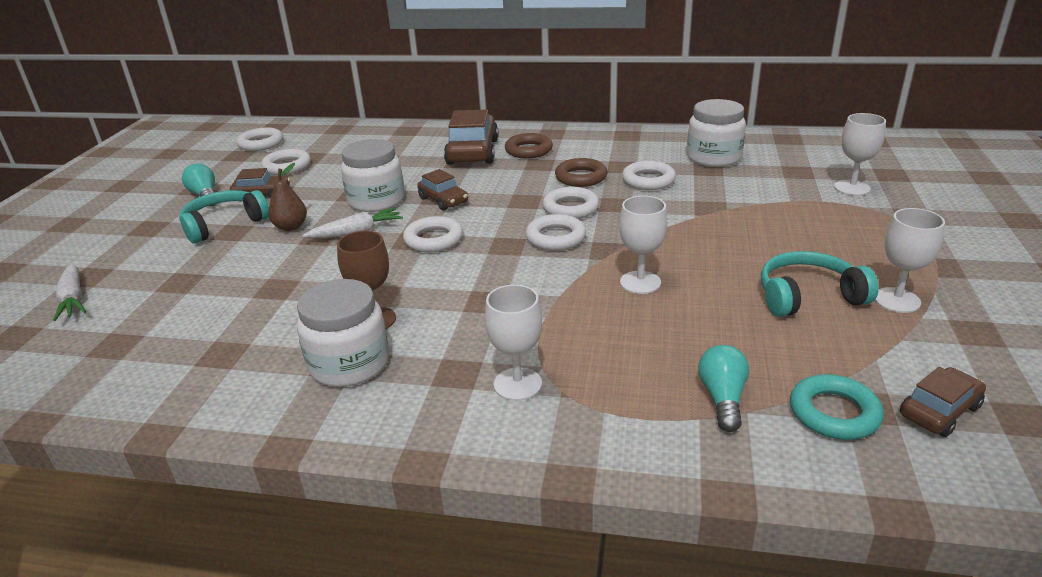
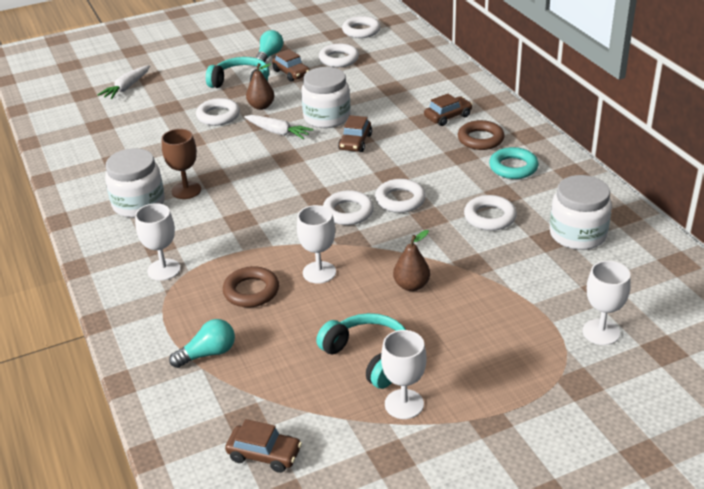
camera: 55 degrees right, 5 degrees up
white ring [403,216,463,252] -> white ring moved to [196,98,240,126]
brown car [444,110,498,165] -> brown car [424,94,473,126], size x0.56
brown ring [555,158,607,187] -> brown ring moved to [223,266,279,308]
turquoise ring [790,374,884,440] -> turquoise ring moved to [489,147,539,179]
none -> brown pear [393,230,430,291]

